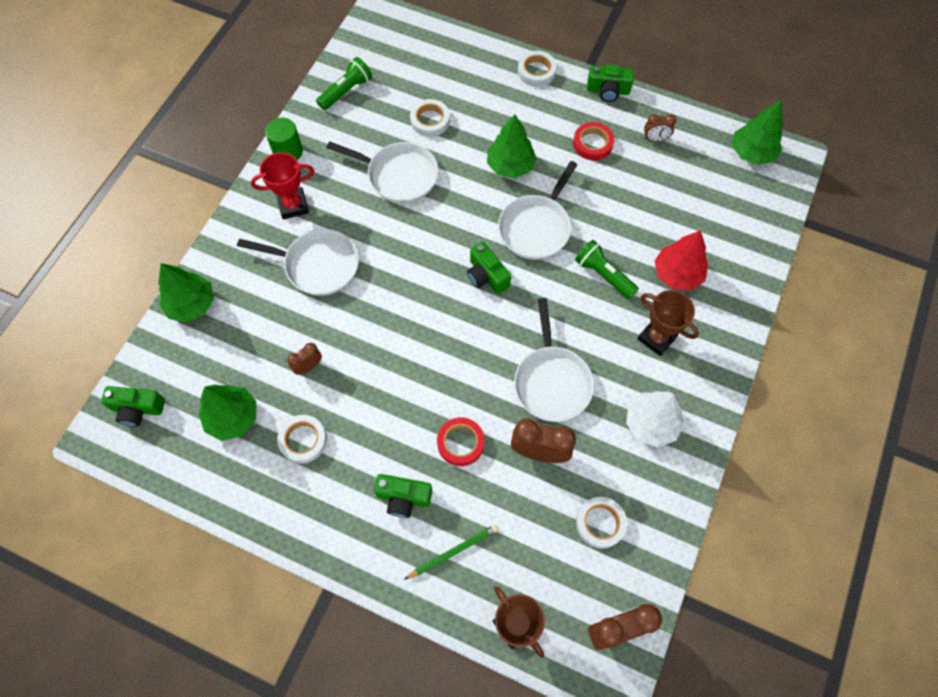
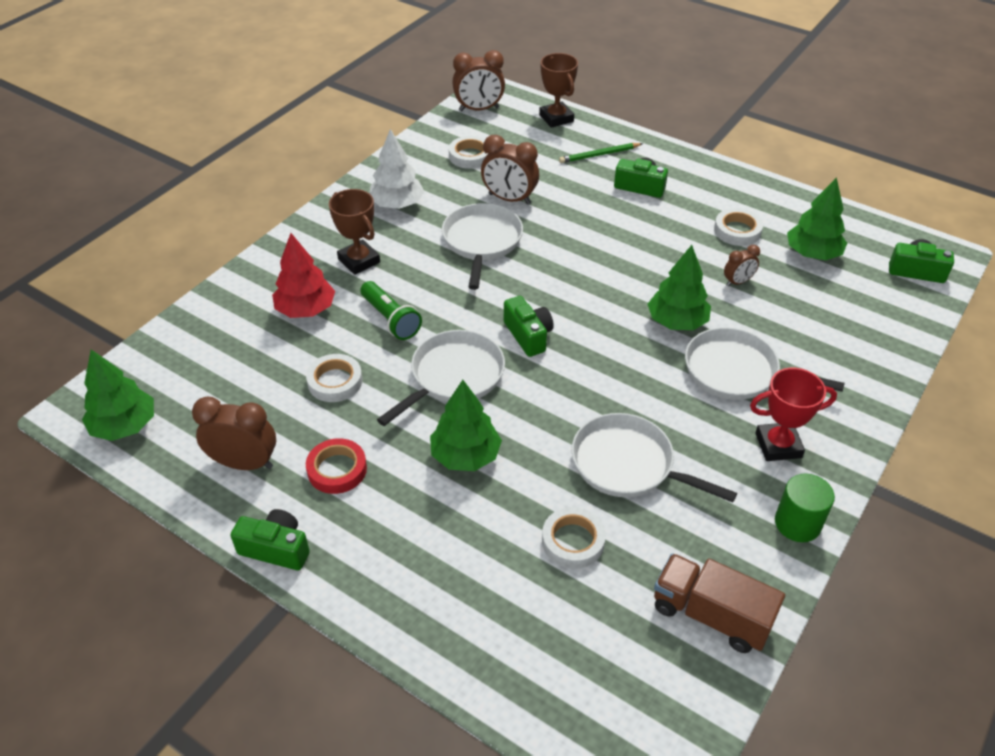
camera: 170 degrees left, 20 degrees down
green tree [158,263,214,323] -> green tree moved to [648,245,711,330]
green flashlight [316,57,372,110] -> brown truck [654,553,785,653]
red tape [437,417,485,466] -> none
white tape [518,51,557,87] -> white tape moved to [306,354,362,402]
brown clock [644,114,677,142] -> brown clock [192,396,276,470], size x1.77

